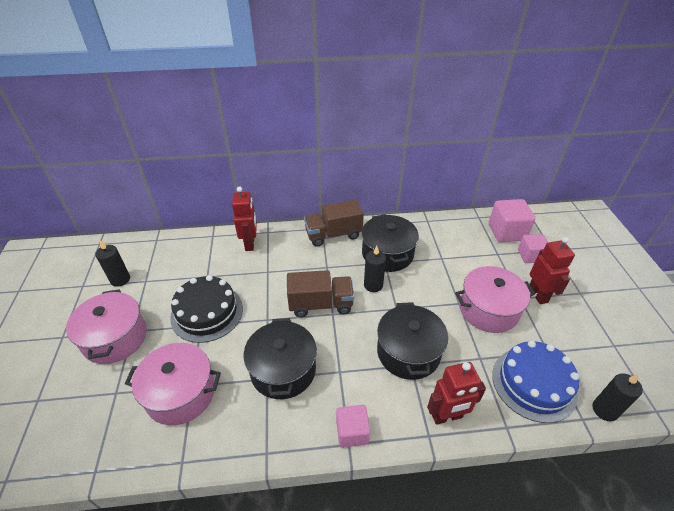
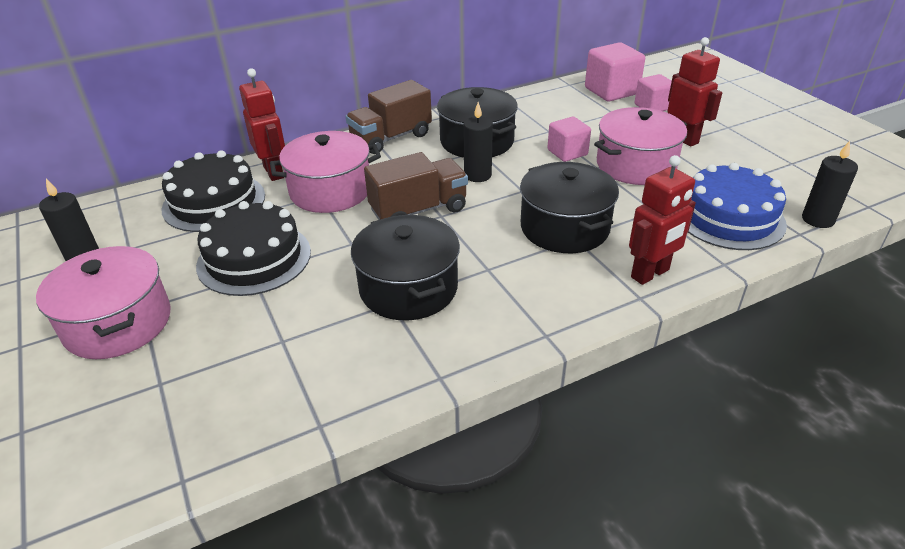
camera: 20 degrees left, 5 degrees down
pink pot [125,343,221,425] -> pink pot moved to [270,131,381,213]
pink cube [336,405,370,448] -> pink cube moved to [547,117,591,162]
none -> black cake [161,150,265,232]

